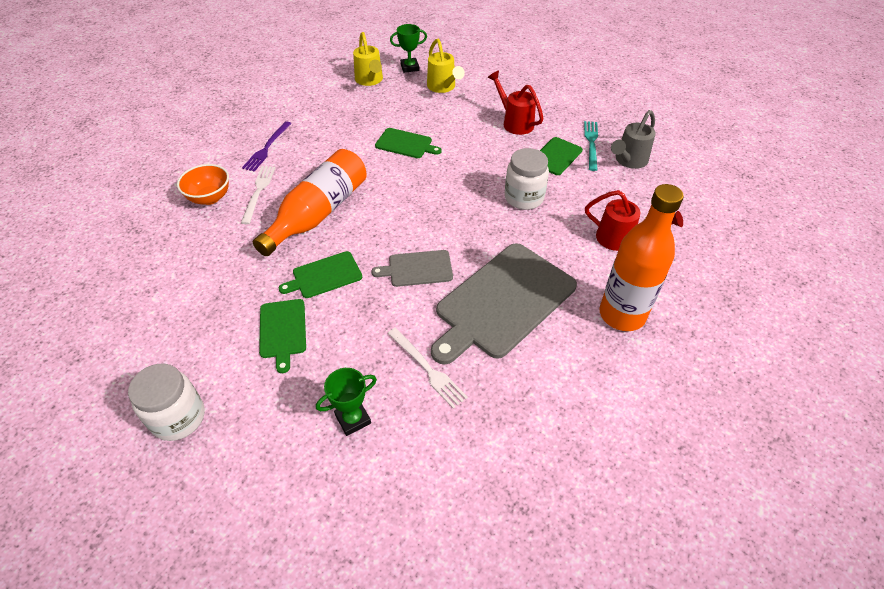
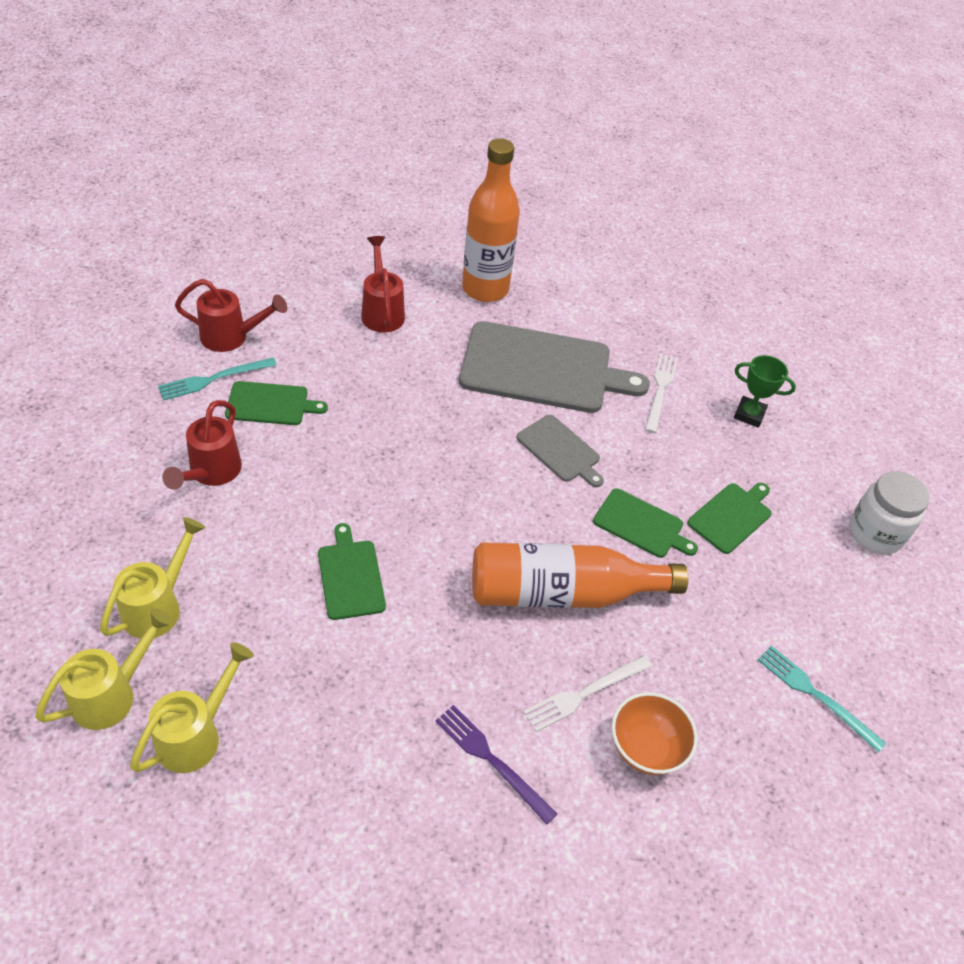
camera: 130 degrees left, 0 degrees up
purple fork [242,121,292,172] -> purple fork turned 120 degrees counterclockwise [435,705,557,825]
green trophy [390,24,427,73] -> yellow watering can [35,608,173,730]
white jar [505,148,549,210] -> none
grey watering can [611,110,656,169] -> red watering can [175,279,287,352]
none -> turquoise fork [758,646,886,753]

